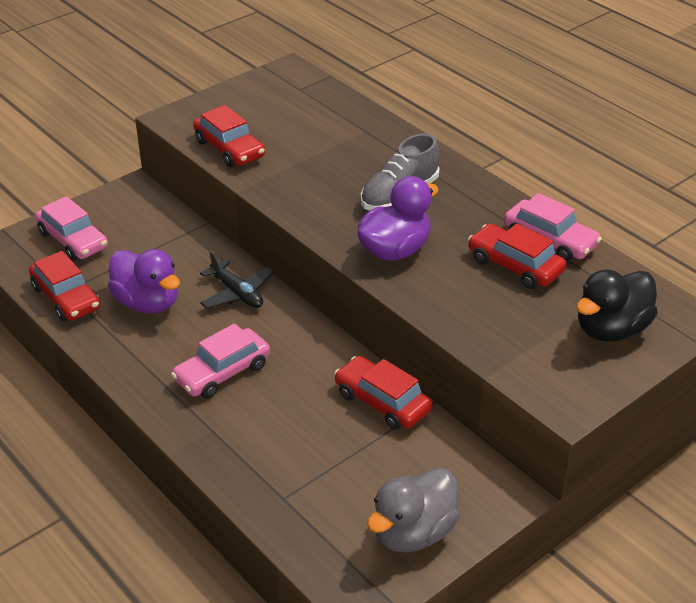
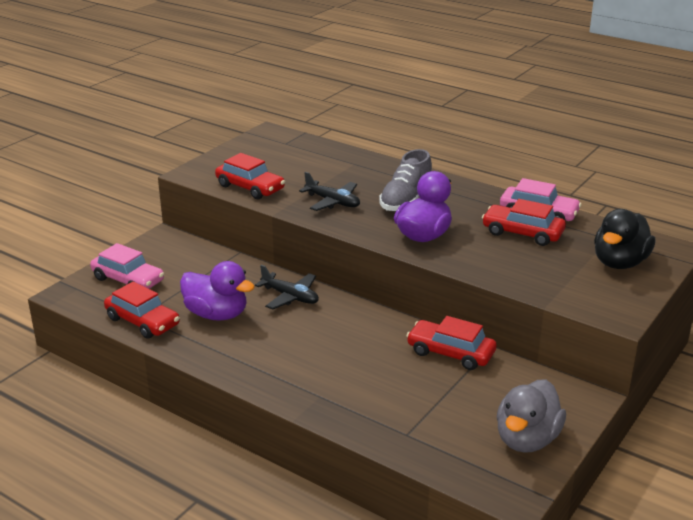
camera: 15 degrees left, 10 degrees down
pink car [171,323,270,398] -> none
none -> black plane [299,172,360,211]

